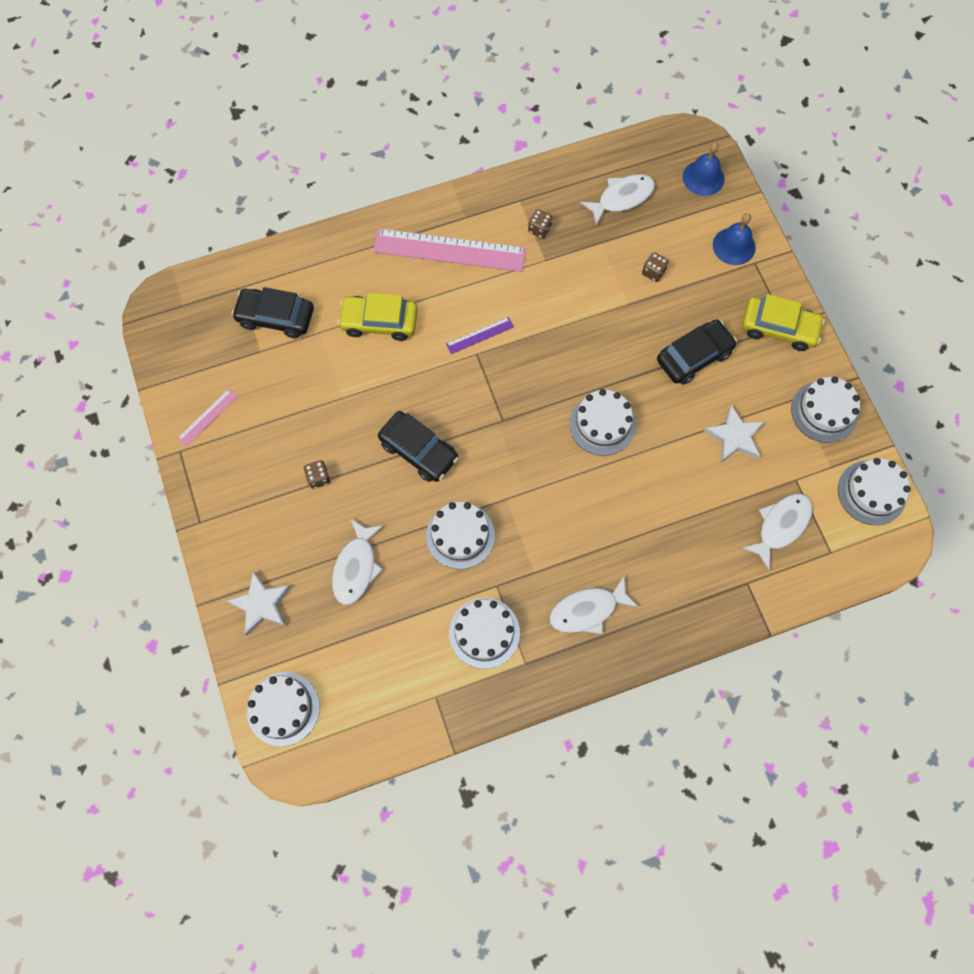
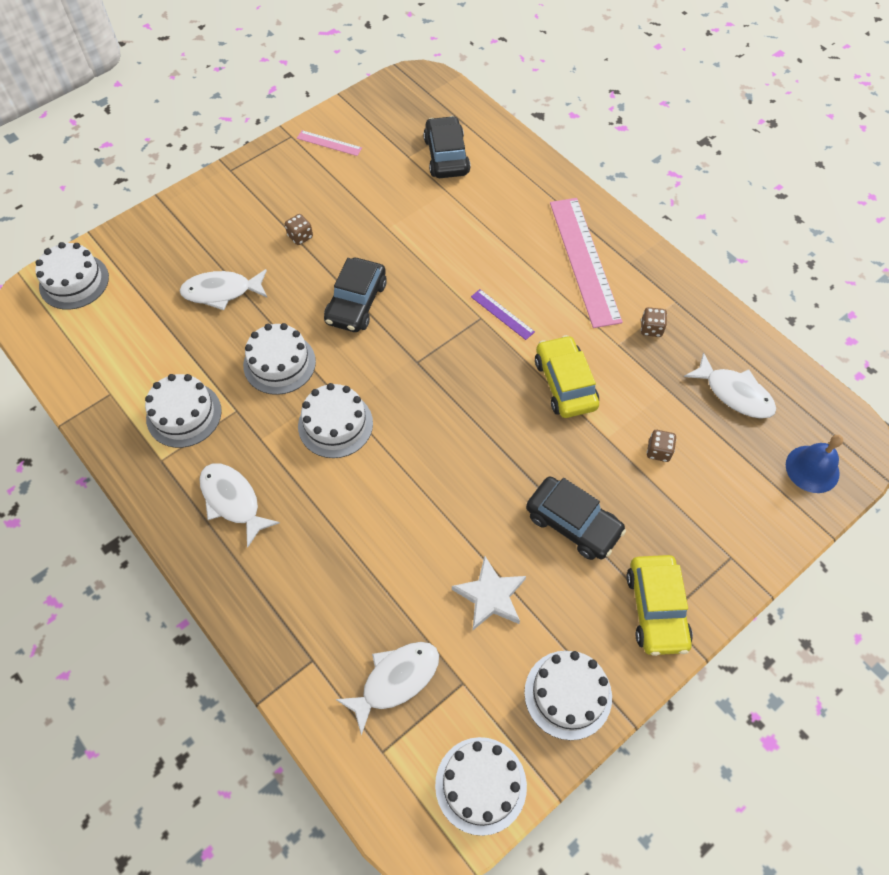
camera: 70 degrees right, 10 degrees down
white star [227,571,291,636] -> none
yellow car [337,293,418,341] -> yellow car moved to [535,335,599,418]
white cake [569,389,636,456] -> white cake moved to [298,383,373,458]
blue bell [713,213,756,265] -> none
white fish [742,494,813,570] -> white fish turned 60 degrees counterclockwise [336,642,439,735]

